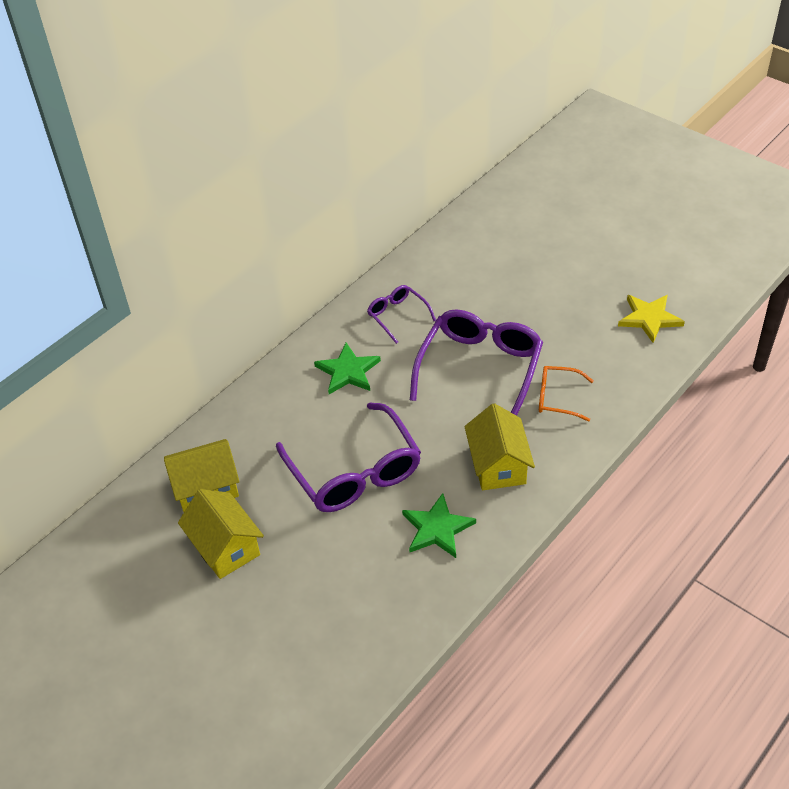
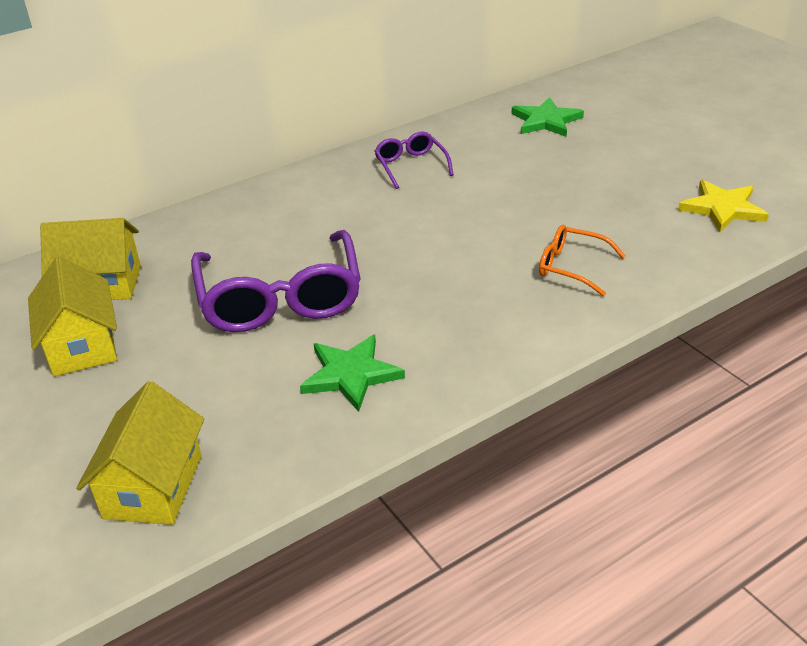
camera: 15 degrees right, 10 degrees down
green star [314,342,381,394] -> green star moved to [512,97,584,137]
purple glasses [410,309,543,416] -> none
yellow house [464,403,535,490] -> yellow house moved to [76,381,204,525]

